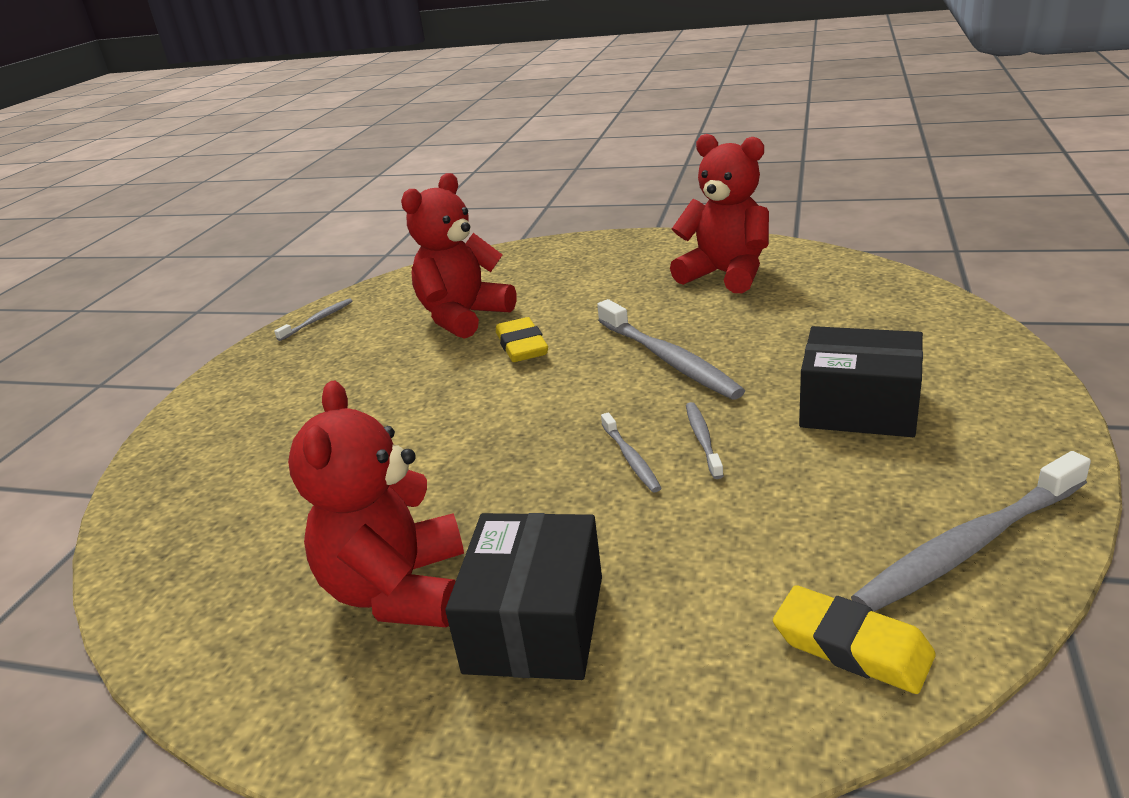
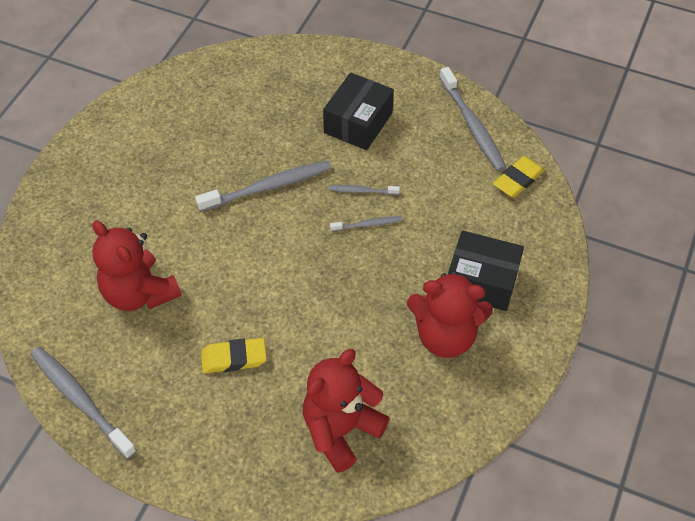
camera: 85 degrees left, 25 degrees up
grey toothbrush [274,298,353,341] -> grey toothbrush [30,347,137,459], size x1.97
yellow eraser [496,317,548,362] -> yellow eraser moved to [201,338,267,373]
red teddy bear [670,134,769,293] -> red teddy bear moved to [303,349,390,473]

